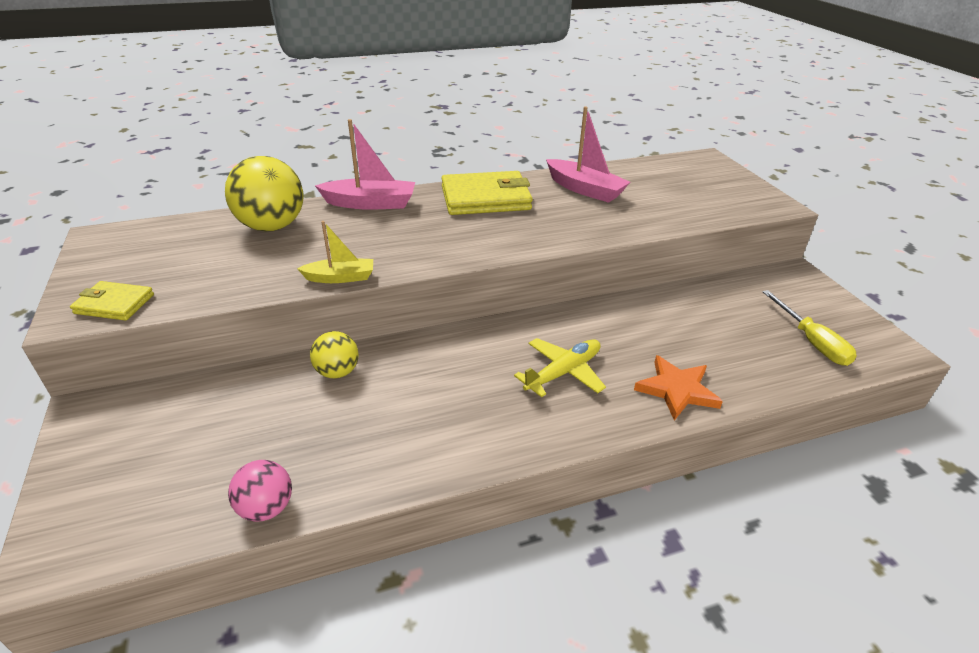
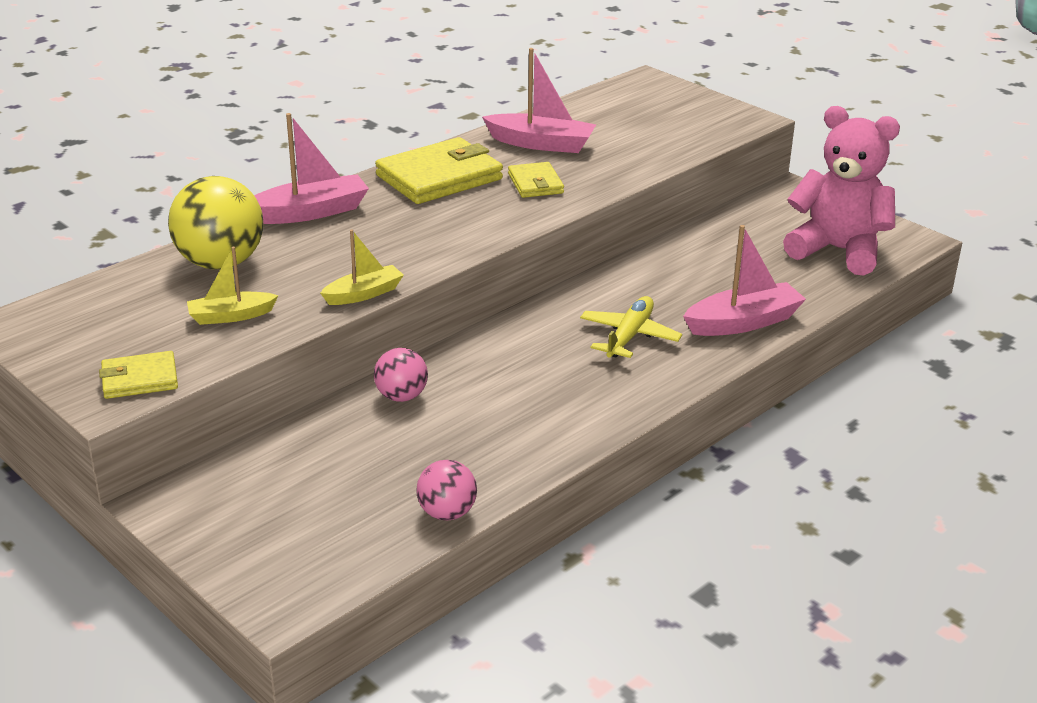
camera: 25 degrees left, 5 degrees down
yellow ball [310,331,359,379] -> pink ball [374,348,428,402]
orange star [634,355,723,421] -> pink boat [683,225,806,336]
yellow screwdriver [763,290,857,366] -> pink teddy bear [783,106,900,276]
none -> yellow boat [187,247,279,325]
none -> yellow wallet [508,162,564,198]

